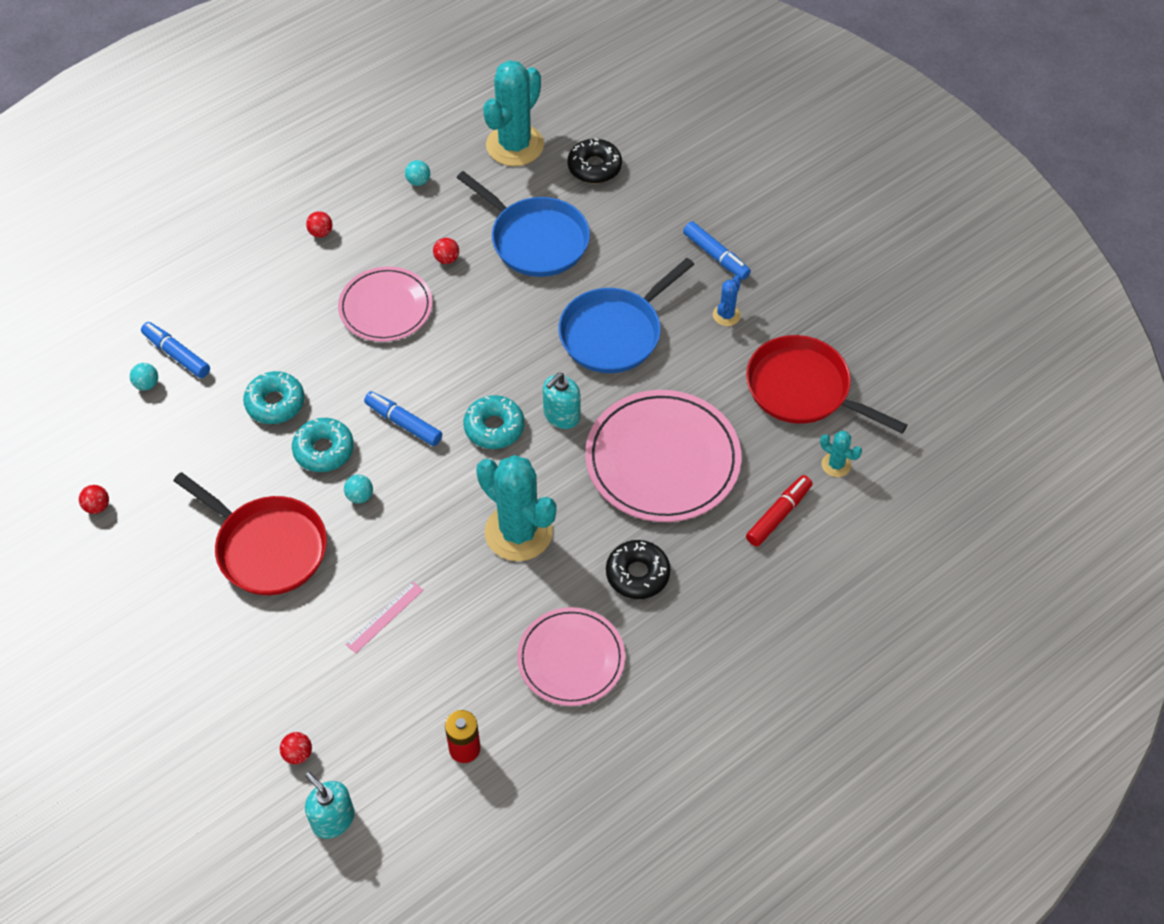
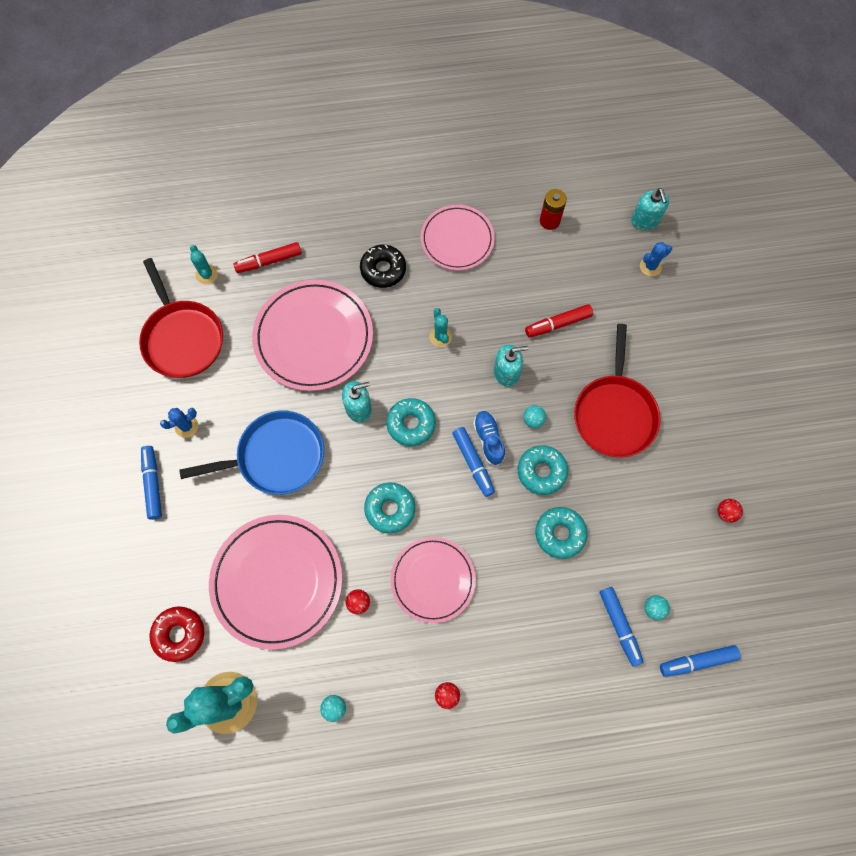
camera: 150 degrees left, 15 degrees up
red pan [173,472,327,595] -> red pan turned 150 degrees counterclockwise [574,324,661,457]
red ball [280,732,312,764] -> blue cactus [640,242,672,276]
pink ruler [345,581,423,653] -> red marker [525,304,593,338]
blue pan [456,171,590,277] -> pink plate [209,515,342,650]
turquoise cactus [476,455,556,561] -> turquoise cactus [429,308,452,347], size x0.45
black donut [568,139,622,183] -> red donut [150,606,204,662]
none -> turquoise donut [364,482,415,533]
none -> blue shoe [473,411,505,466]
none -> turquoise soap dispenser [494,345,529,387]
none -> blue marker [660,645,741,677]

